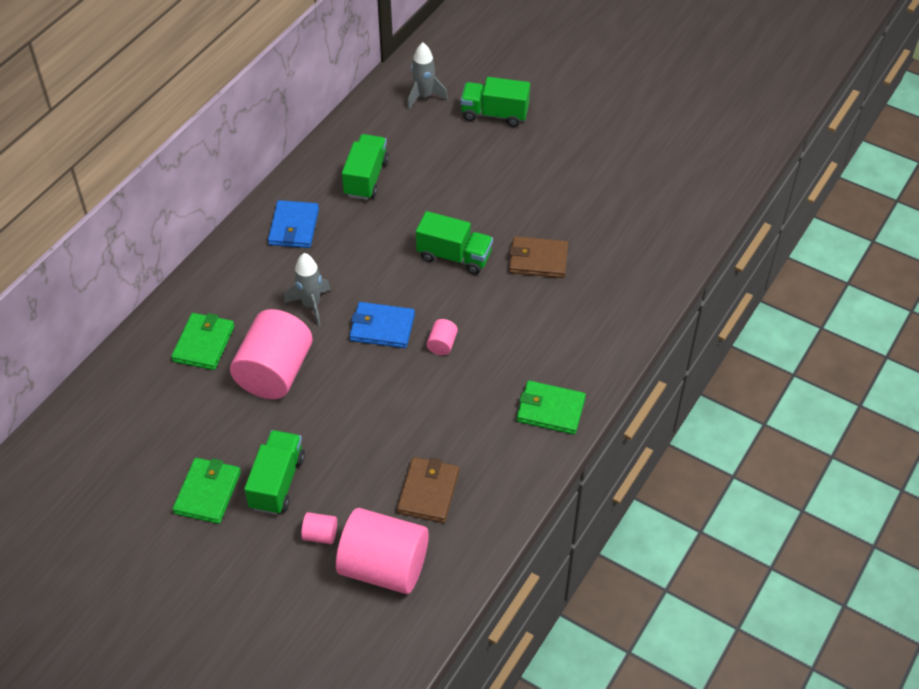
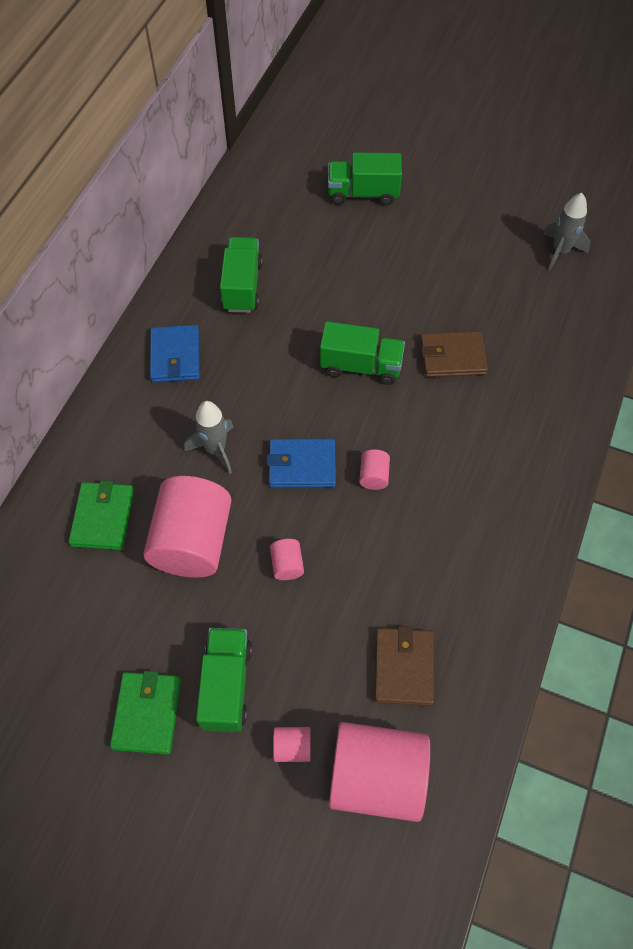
camera: 10 degrees left, 10 degrees up
grey rocket [407,42,448,110] -> grey rocket moved to [544,193,590,271]
green wallet [516,381,586,435] -> none
none -> pink cylinder [270,539,304,580]

